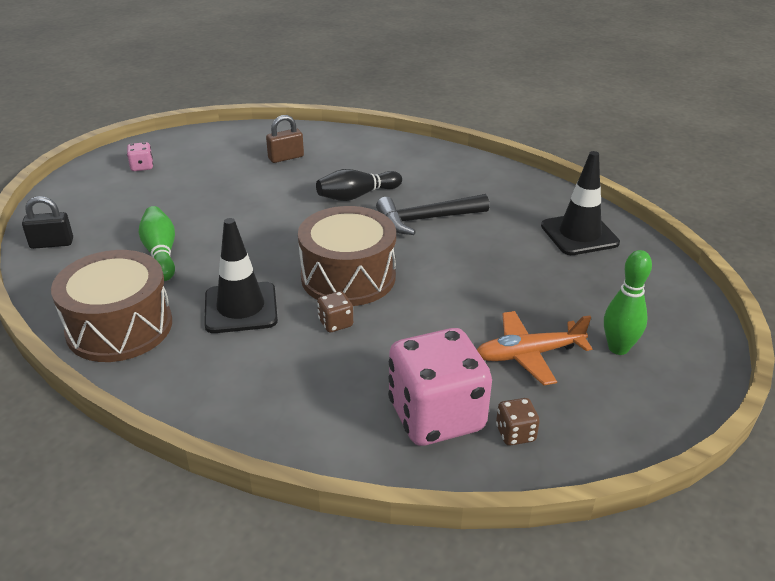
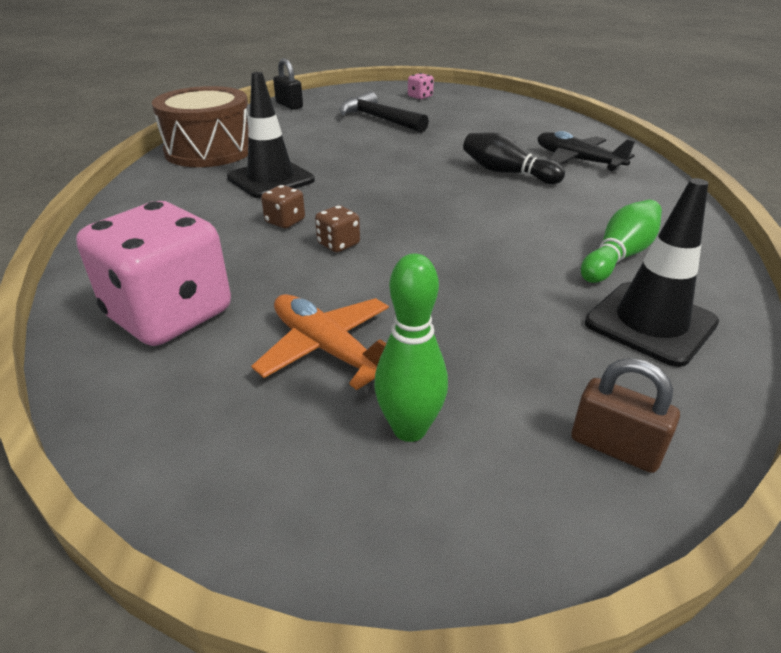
camera: 60 degrees right, 0 degrees up
green bowling pin [139,206,175,281] -> green bowling pin moved to [581,200,662,283]
brown padlock [266,115,304,163] -> brown padlock moved to [571,358,680,473]
brown drum [298,206,396,306] -> none
black hammer [376,194,489,235] -> black hammer moved to [339,91,429,133]
brown dice [496,398,540,446] -> brown dice moved to [315,205,360,252]
none -> black plane [537,131,635,171]

